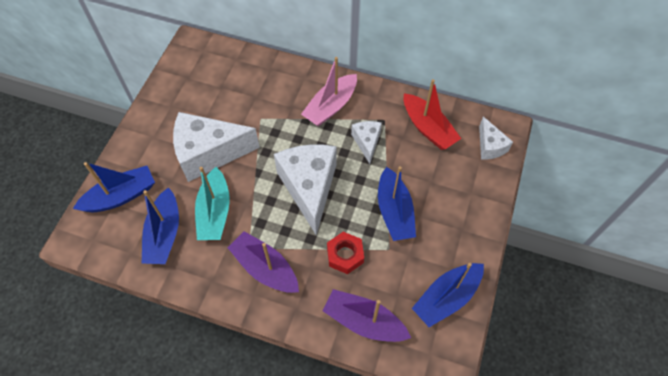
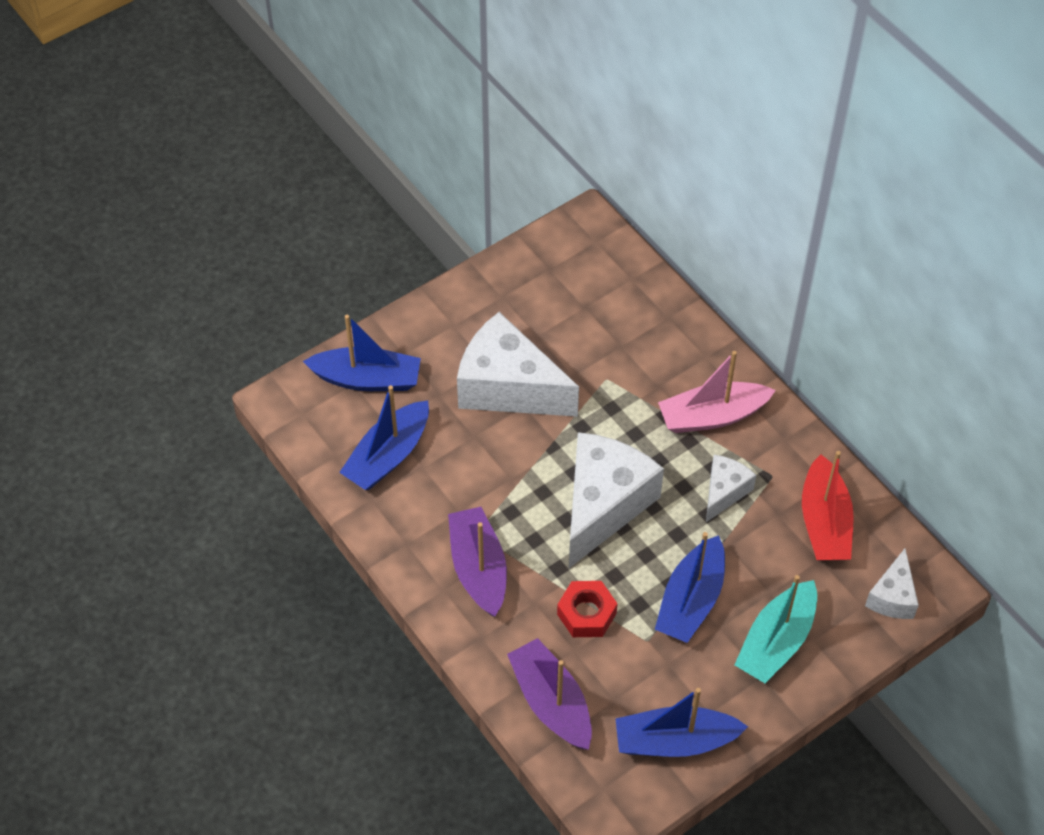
camera: 35 degrees right, 5 degrees down
turquoise boat [195,167,230,240] -> turquoise boat moved to [734,575,817,683]

